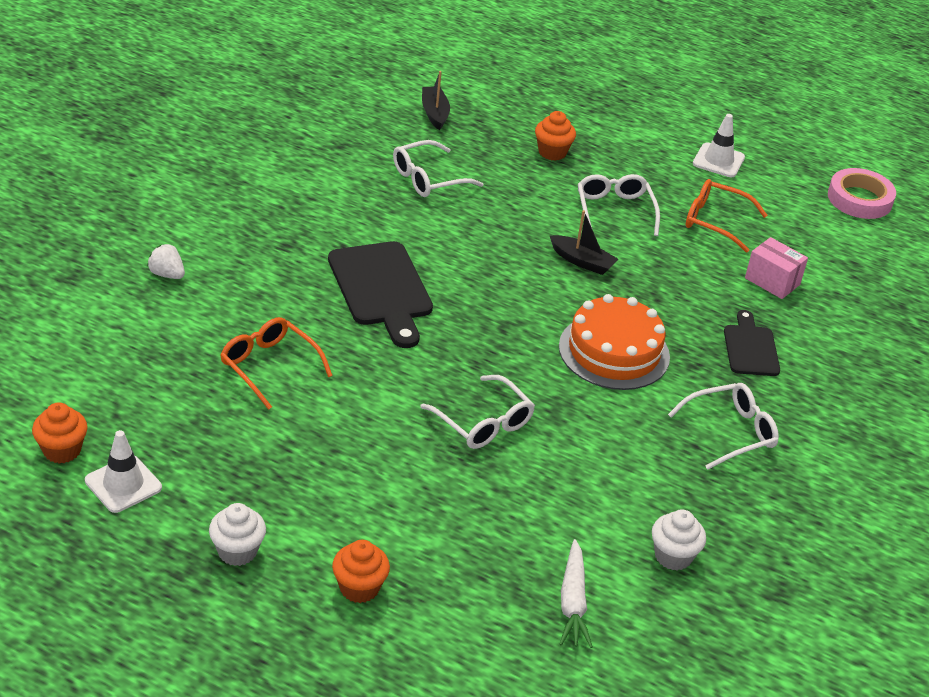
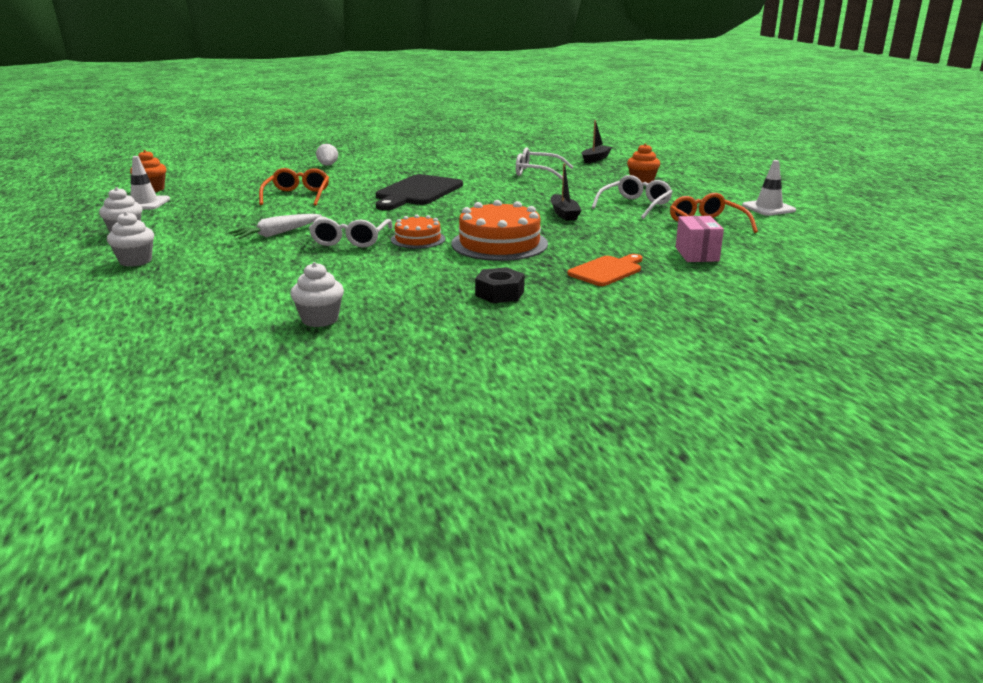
camera: 50 degrees right, 15 degrees down
orange cupcake [332,540,390,603] -> white cupcake [107,211,154,267]
white carrot [560,539,593,648] -> white carrot moved to [229,214,322,239]
white glasses [668,383,779,470] -> black nut [475,267,525,303]
black cutting board [724,310,780,376] -> orange cutting board [567,254,642,286]
pink tape [828,168,896,219] -> none
none -> orange cake [391,215,445,249]

